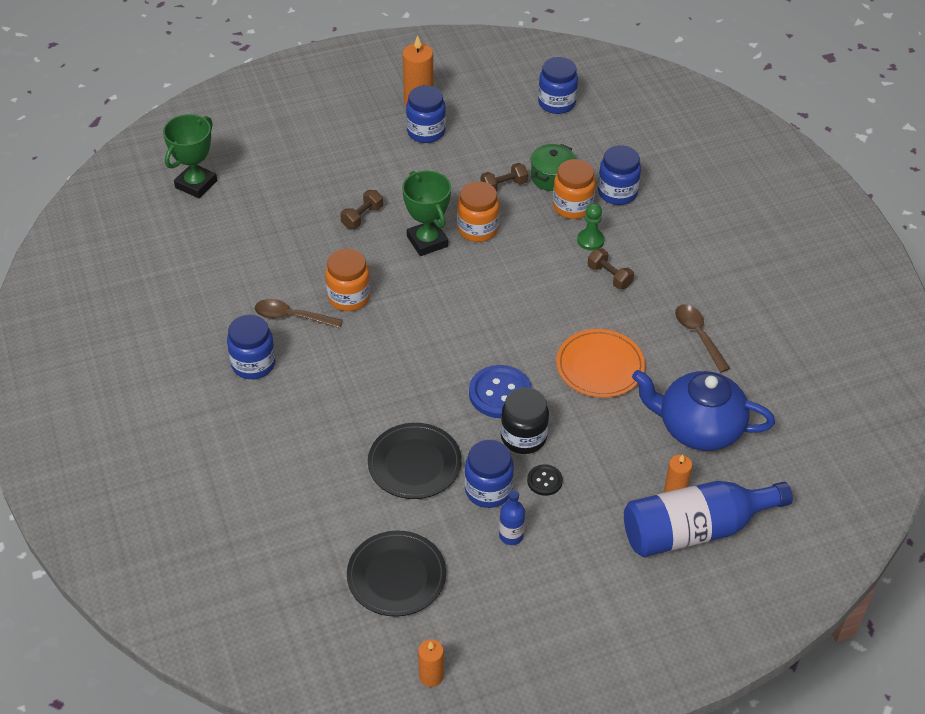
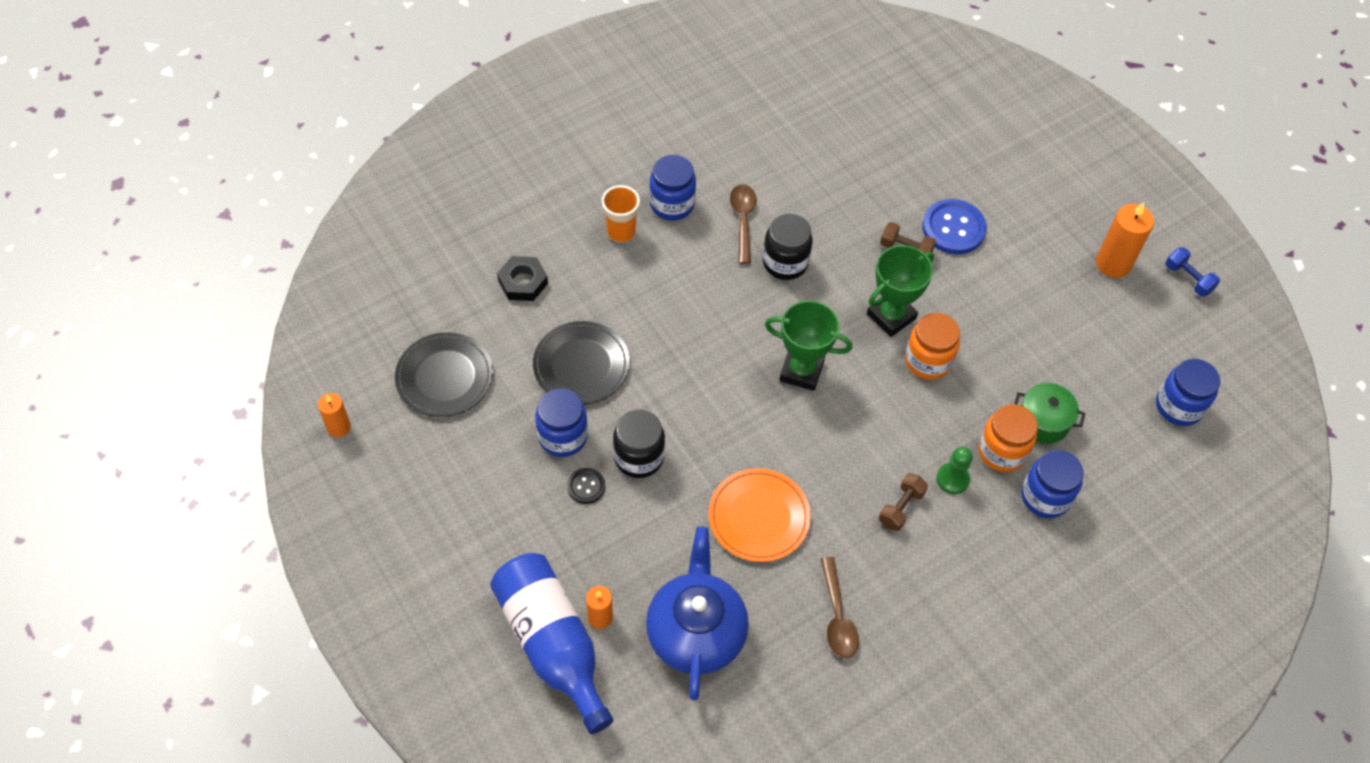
camera: 75 degrees right, 10 degrees up
green trophy [163,114,217,198] -> green trophy moved to [765,300,852,391]
orange jar [325,249,370,311] -> black jar [763,214,813,280]
blue jar [406,85,446,143] -> none
blue button [469,365,532,418] -> blue button moved to [922,199,987,254]
brown dumbbell [481,163,528,191] -> none
blue bottle [499,490,525,545] -> none
brown spoon [675,304,730,372] -> brown spoon turned 120 degrees clockwise [821,557,859,658]
none -> black nut [497,256,548,301]
none -> orange cup [602,185,640,243]
none -> blue dumbbell [1165,247,1220,297]

